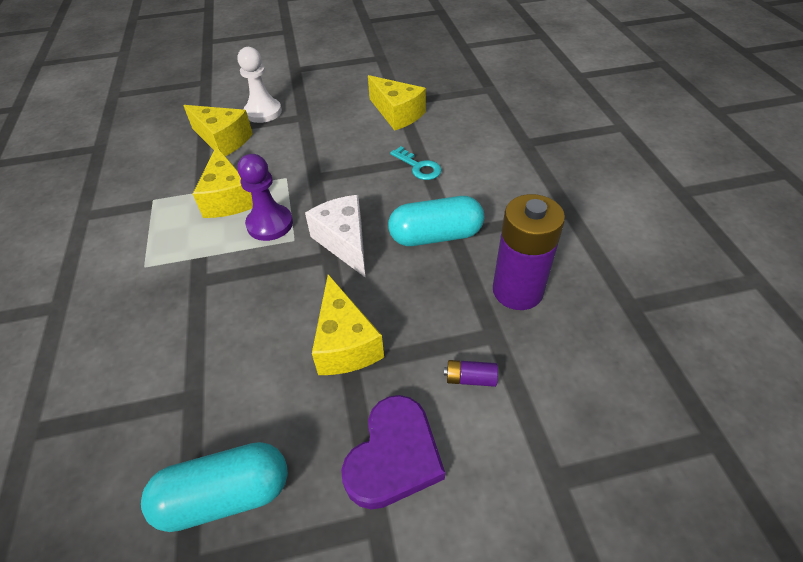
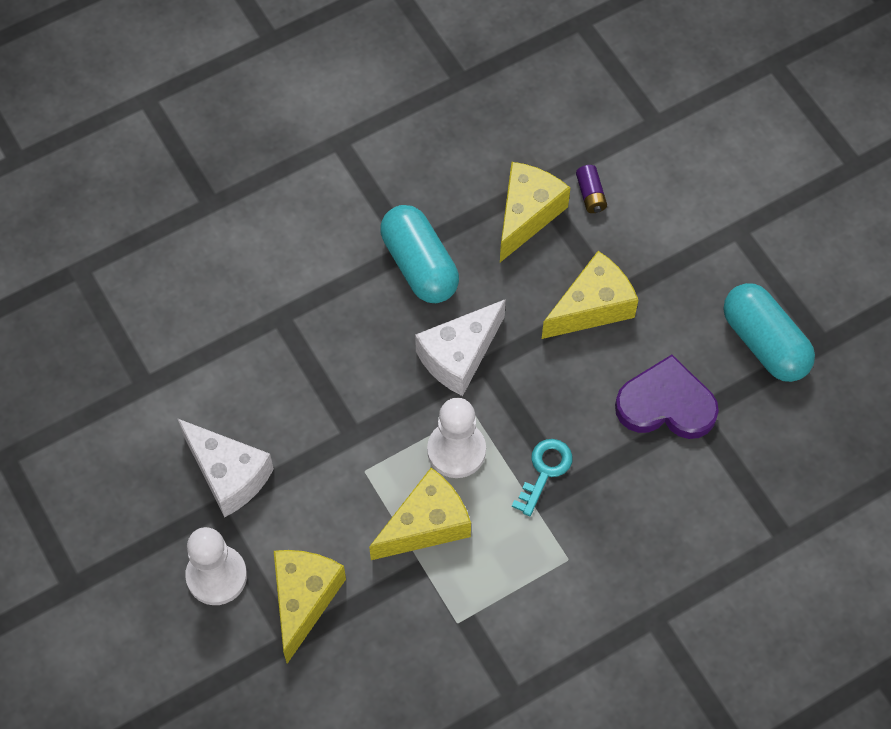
camera: 110 degrees left, 15 degrees up
purple pawn [238,154,293,241] -> white pawn [427,398,486,478]
purple heart [341,395,445,510] -> purple heart moved to [615,355,719,439]
yellow cheese [368,75,426,131] -> yellow cheese moved to [500,162,570,262]
turquoise key [390,146,442,180] -> turquoise key moved to [512,439,573,516]
purple battery [493,194,565,310] -> none
none -> white cheese [177,418,274,518]

